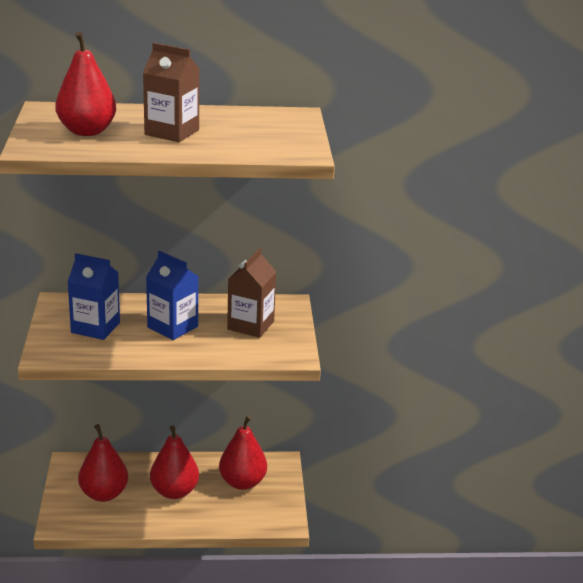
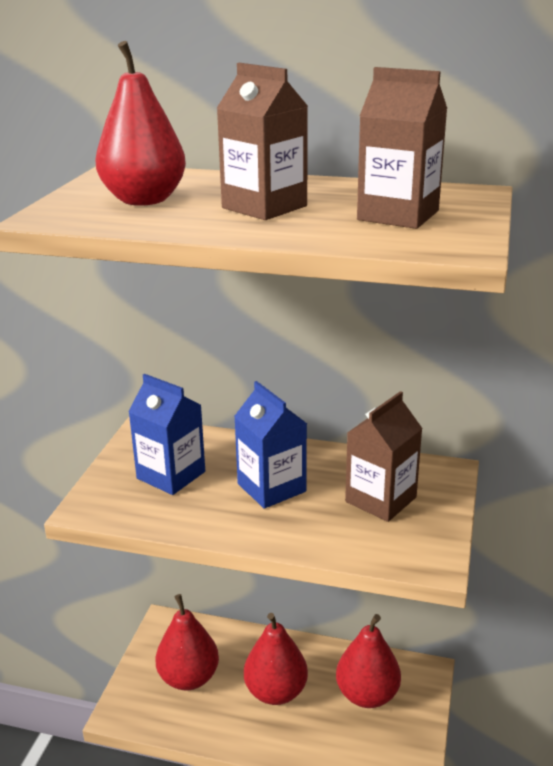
camera: 20 degrees right, 0 degrees up
none -> brown carton [357,67,447,229]

